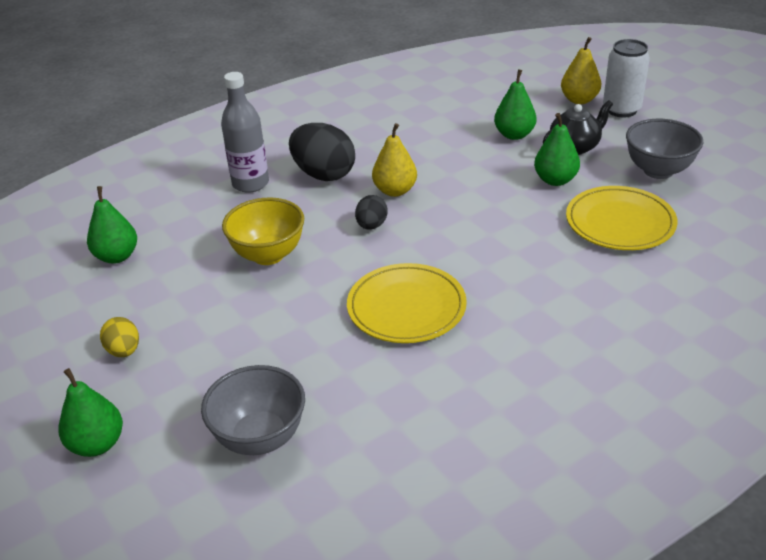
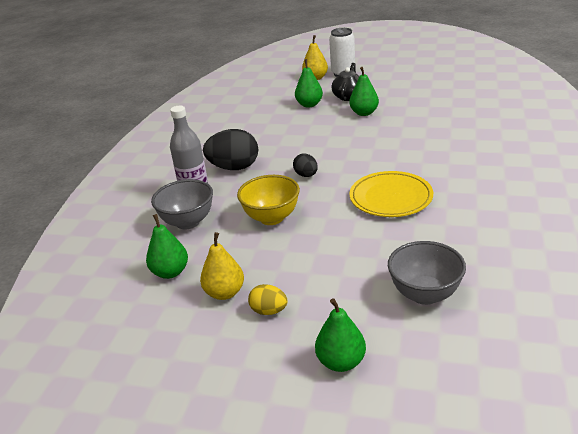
camera: 40 degrees left, 5 degrees down
yellow pear [372,123,417,197] -> yellow pear moved to [200,232,244,300]
yellow plate [566,186,678,250] -> none
grey bowl [626,119,703,179] -> grey bowl moved to [151,179,213,229]

